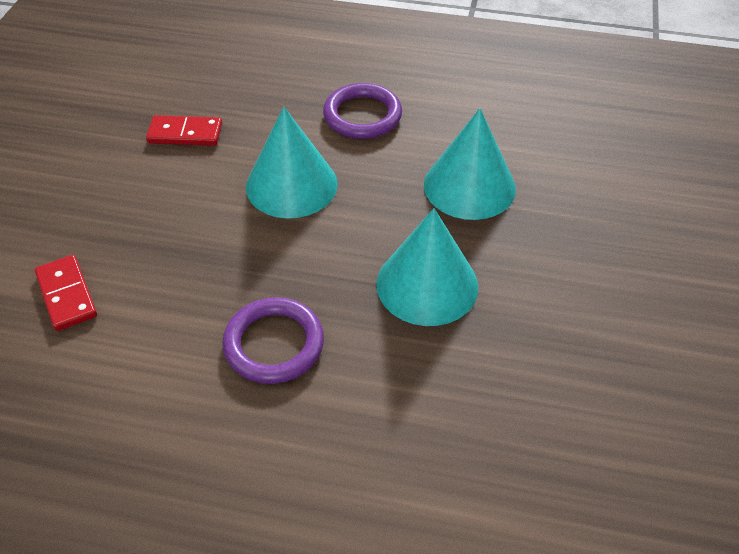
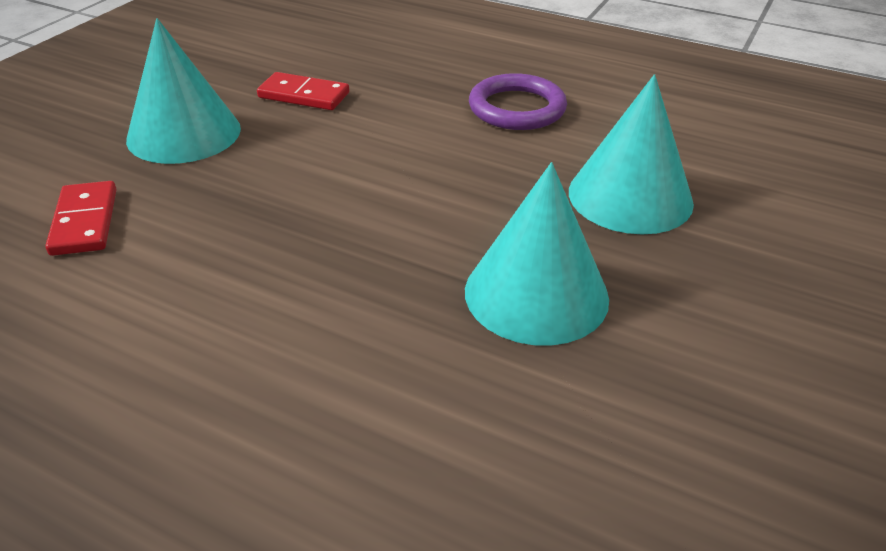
camera: 15 degrees right, 10 degrees down
purple ring [222,297,324,384] -> none
turquoise cone [246,107,338,218] -> turquoise cone moved to [126,18,241,164]

